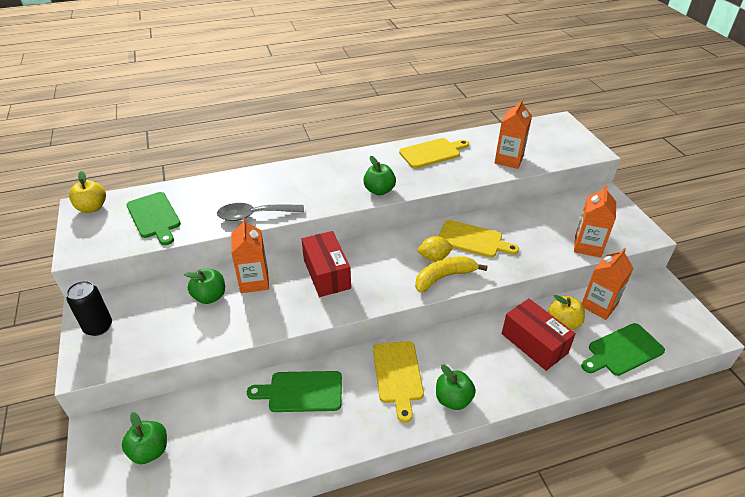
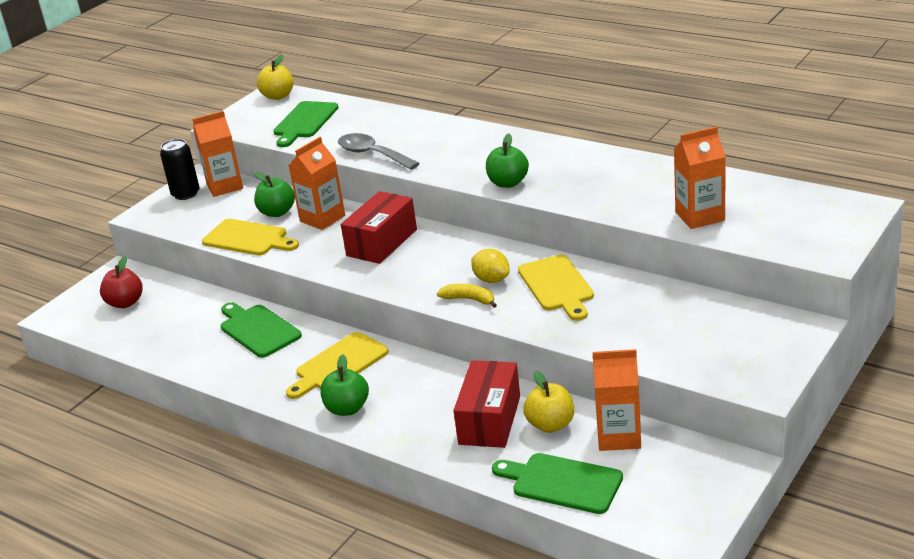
camera: 55 degrees right, 10 degrees down
green apple [122,412,167,464] -> red apple [100,256,143,308]
yellow cutting board [399,138,469,168] -> yellow cutting board moved to [202,219,299,255]
yellow banana [415,257,488,293] -> yellow banana [437,284,497,308], size x0.63
orange carton [574,185,616,258] -> orange carton moved to [192,111,243,197]

